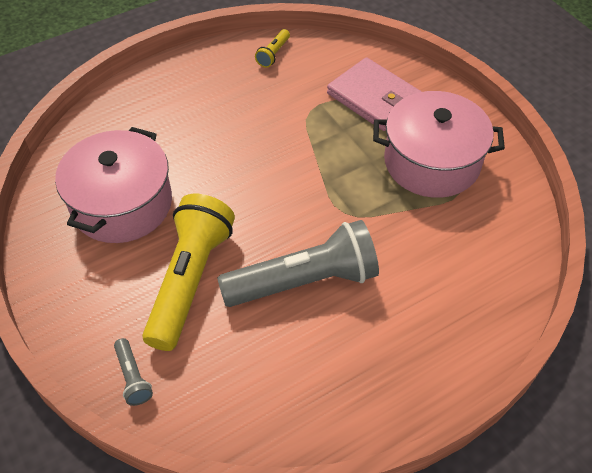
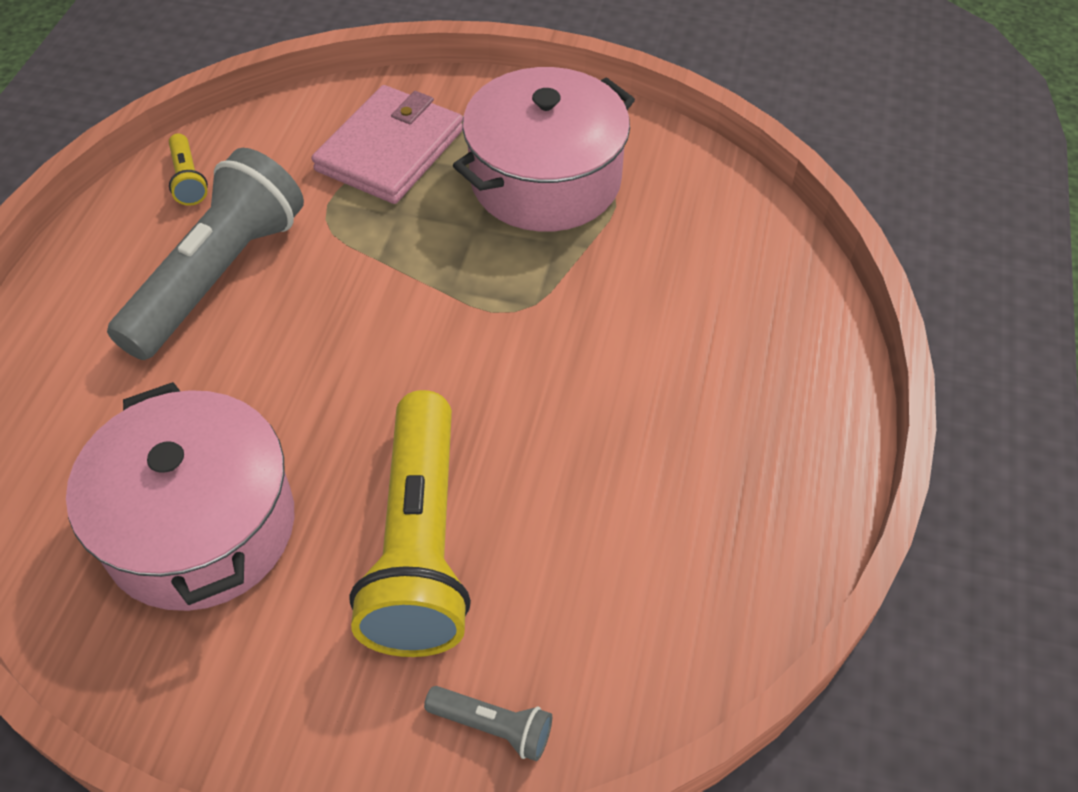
camera: 45 degrees left, 0 degrees up
yellow flashlight [142,194,235,351] -> yellow flashlight turned 150 degrees counterclockwise [349,390,471,657]
grey flashlight [217,220,379,307] -> grey flashlight moved to [107,148,304,360]
pink wallet [327,57,422,131] -> pink wallet turned 60 degrees counterclockwise [312,85,463,204]

